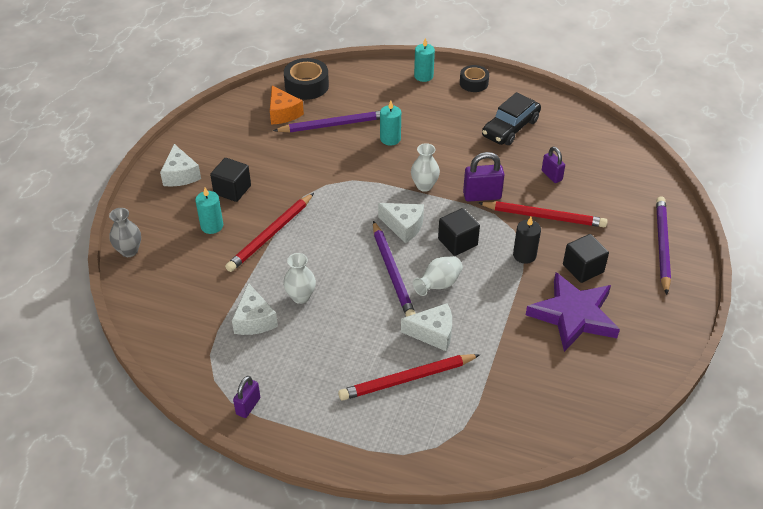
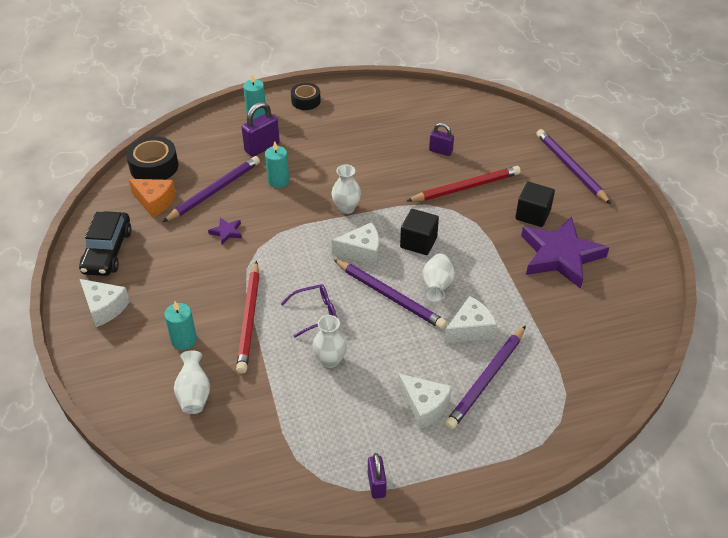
camera: 35 degrees left, 0 degrees up
grey vase [109,208,141,257] -> none
black cube [210,158,251,202] -> none
white cheese [232,283,278,335] -> white cheese moved to [398,373,452,430]
red pencil [338,354,480,401] -> purple pencil [445,325,526,430]
purple padlock [463,152,505,202] -> purple padlock moved to [241,102,280,157]
black car [482,92,541,145] -> black car moved to [79,211,132,276]
black candle [513,217,541,264] -> none
none -> white vase [174,350,210,414]
none -> purple star [208,218,242,244]
none -> purple glasses [281,284,337,338]

